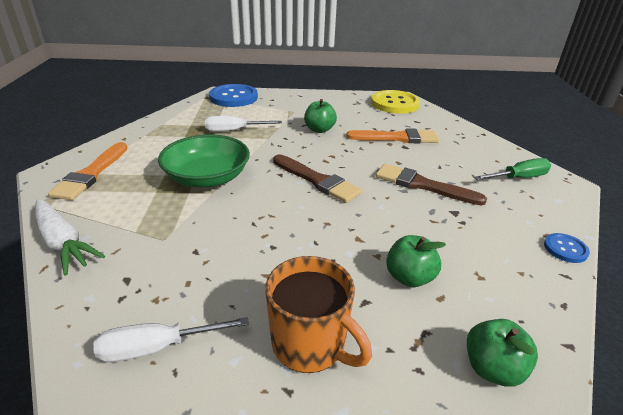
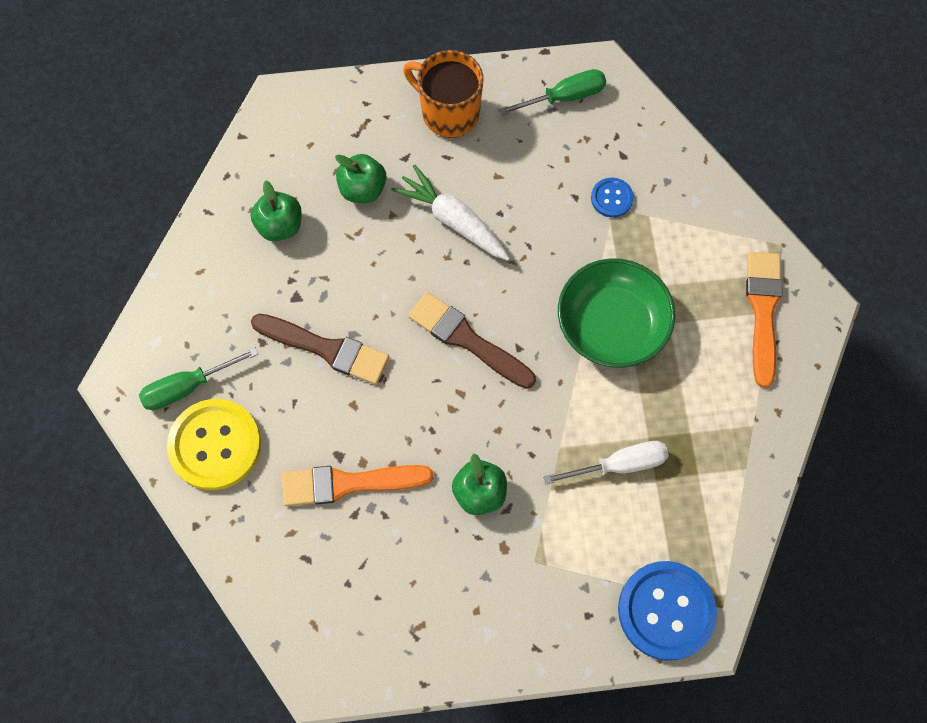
camera: 175 degrees right, 35 degrees up
white carrot [35,199,105,275] -> white carrot moved to [391,164,510,261]
white screwdriver [94,317,249,362] -> green screwdriver [499,69,606,115]
yellow button [371,90,420,114] -> yellow button moved to [167,399,261,490]
green apple [467,319,538,387] -> green apple moved to [250,181,302,241]
blue button [544,233,590,263] -> blue button moved to [591,178,634,218]

